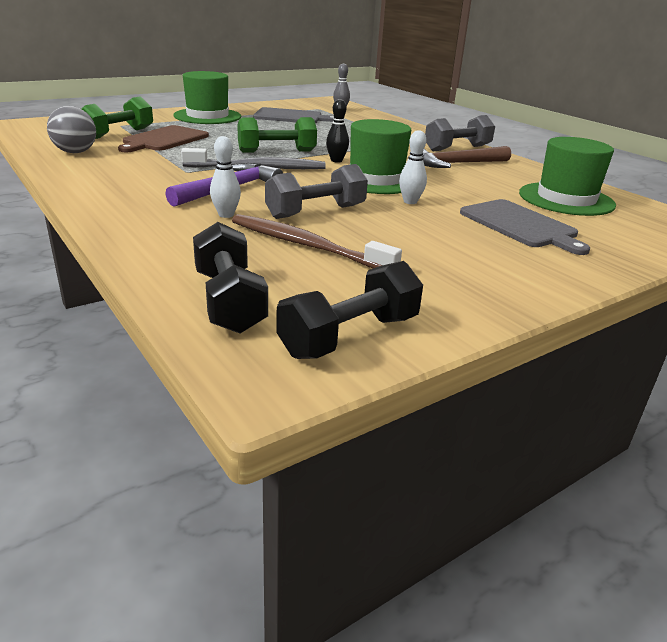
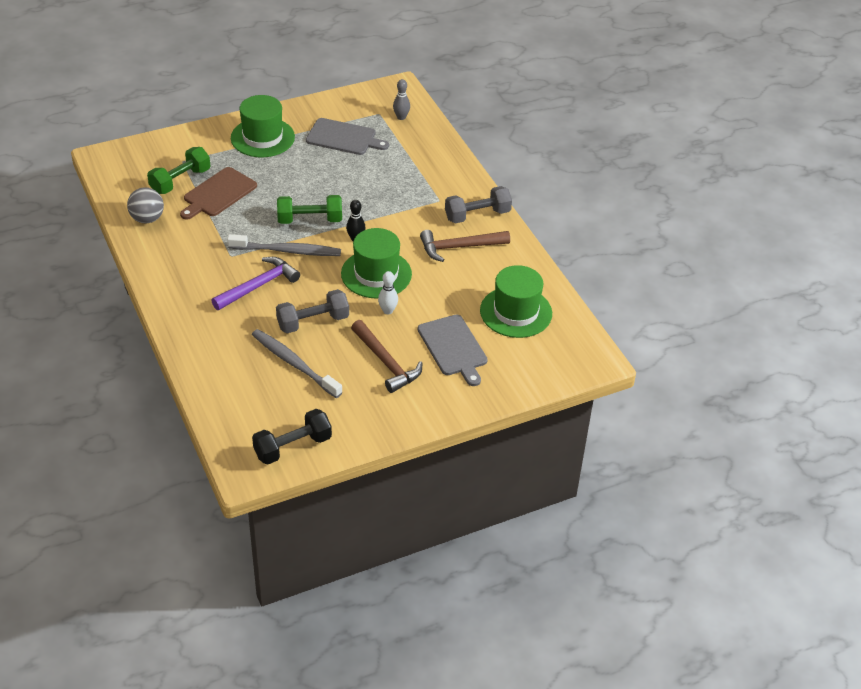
camera: 10 degrees right, 15 degrees up
black dumbbell [193,222,268,333] -> none
white bowling pin [210,136,241,218] -> none
brown toothbrush [232,214,402,269] -> grey toothbrush [252,329,343,398]
none -> brown hammer [351,320,422,393]

